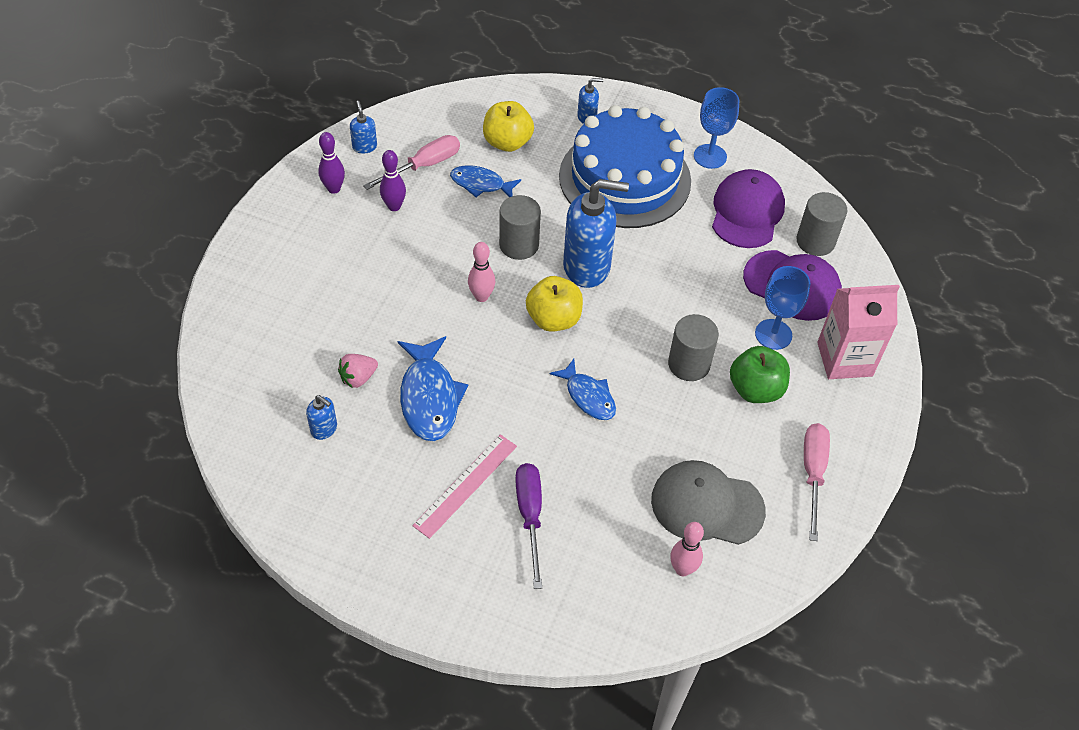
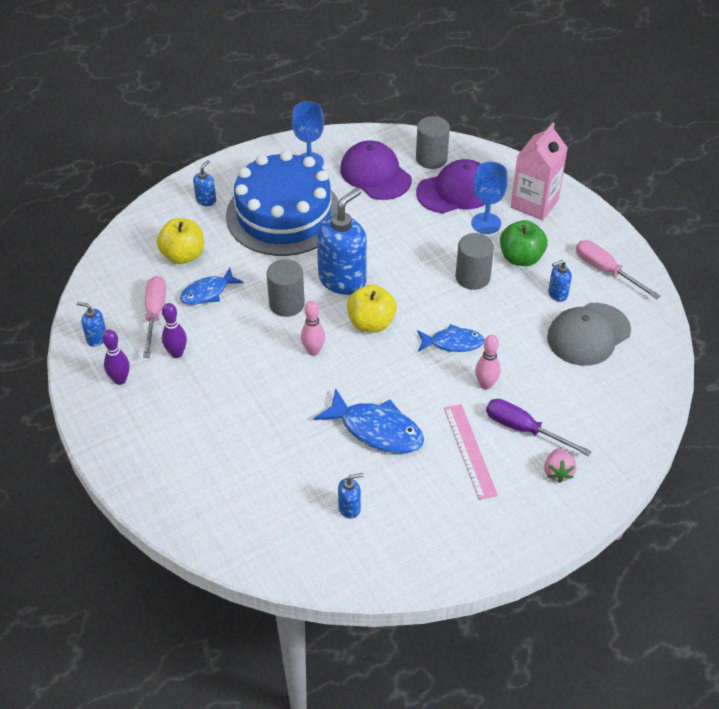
camera: 50 degrees left, 5 degrees down
pink strawberry [338,354,378,388] -> pink strawberry moved to [544,448,577,483]
pink bowling pin [670,522,704,576] -> pink bowling pin moved to [475,335,501,390]
none -> blue soap dispenser [548,260,572,302]

